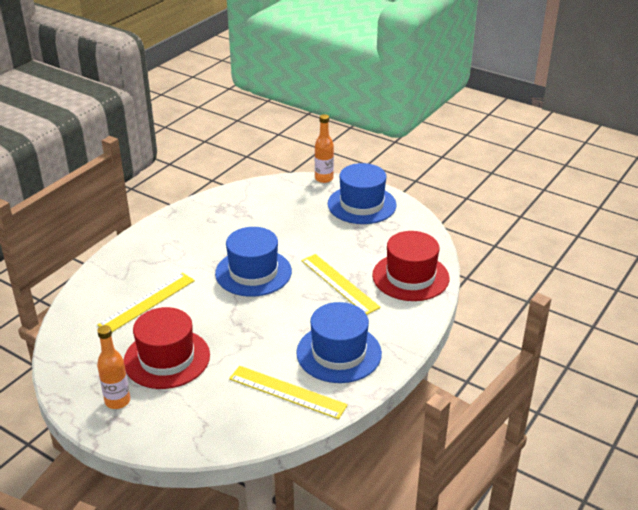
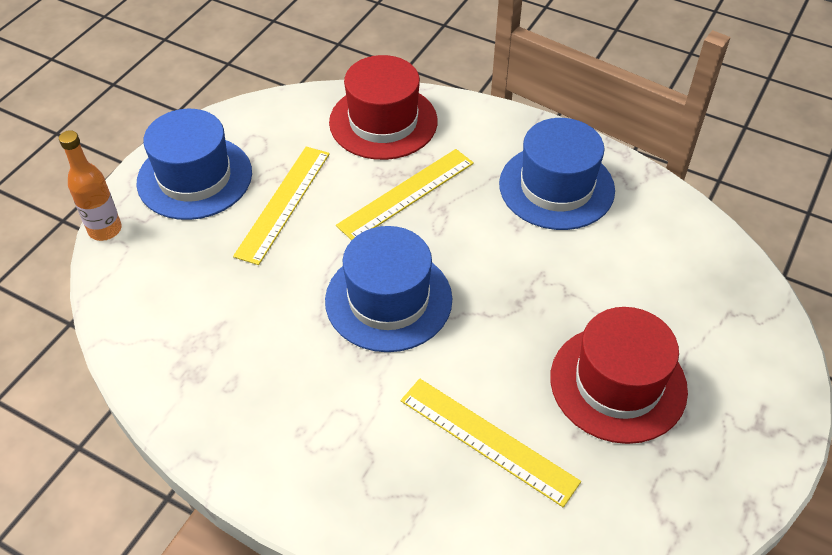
camera: 95 degrees left, 15 degrees up
orange bottle [97,325,130,409] -> none
yellow ruler [229,366,348,419] -> yellow ruler moved to [233,146,330,265]

